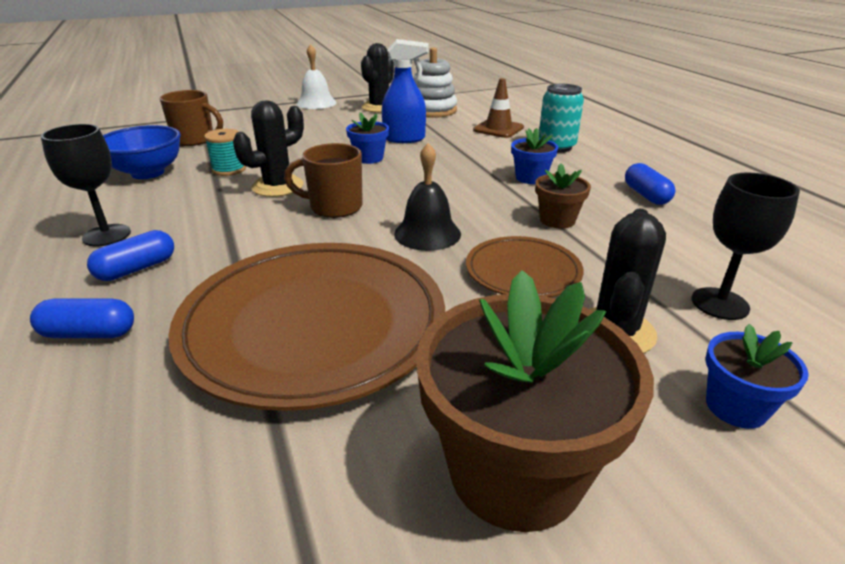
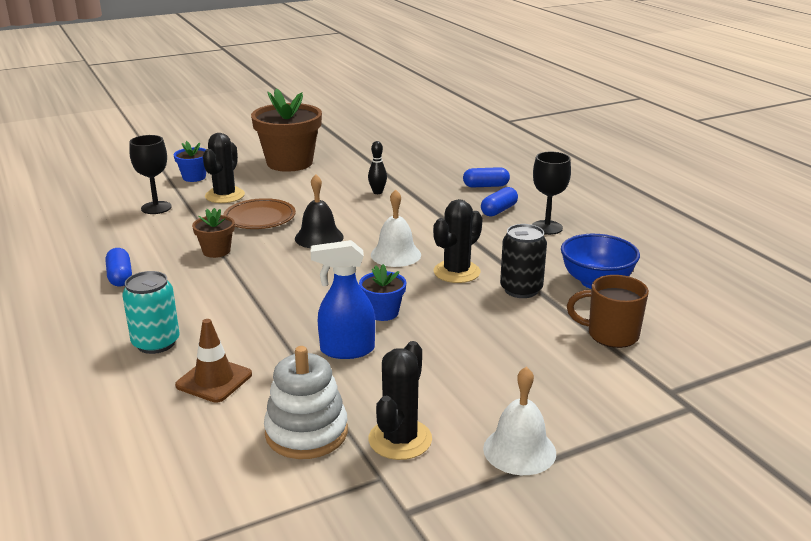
camera: 175 degrees right, 5 degrees down
brown plate [168,243,445,411] -> black bowling pin [368,141,387,194]
turquoise spool [204,129,246,176] -> black can [500,224,547,298]
brown mug [284,143,363,218] -> white bell [371,189,421,267]
blue flower pot [511,128,558,184] -> none

